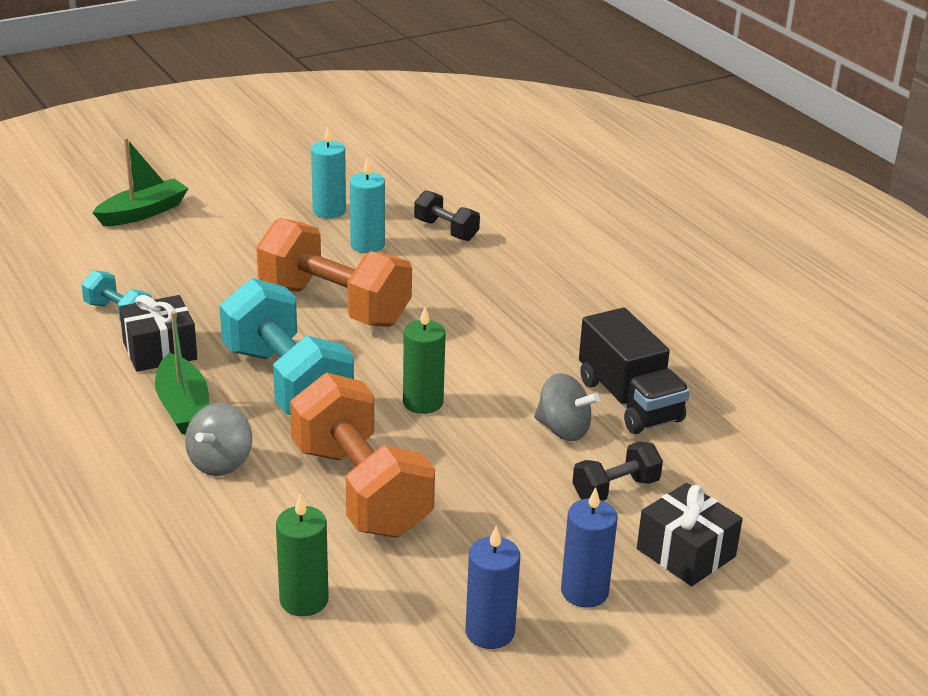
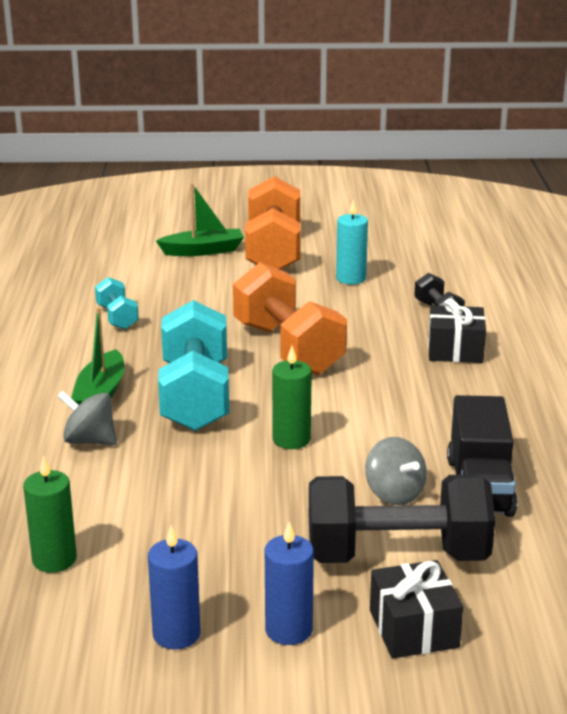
camera: 30 degrees right, 5 degrees down
black gift [119,295,197,372] -> black gift moved to [428,299,486,363]
grey spinning top [185,403,252,476] -> grey spinning top turned 60 degrees clockwise [57,390,117,445]
orange dumbbell [290,373,435,538] -> orange dumbbell moved to [245,176,301,270]
turquoise candle [350,158,385,253] -> none
black dumbbell [572,442,663,501] -> black dumbbell [309,474,495,563], size x2.07

